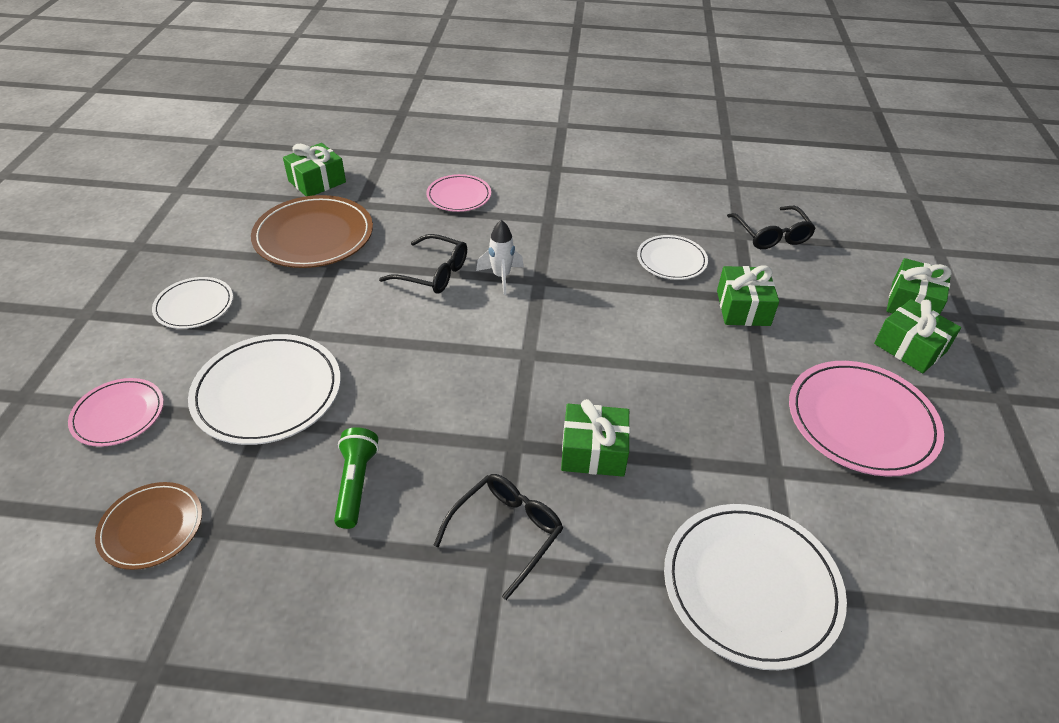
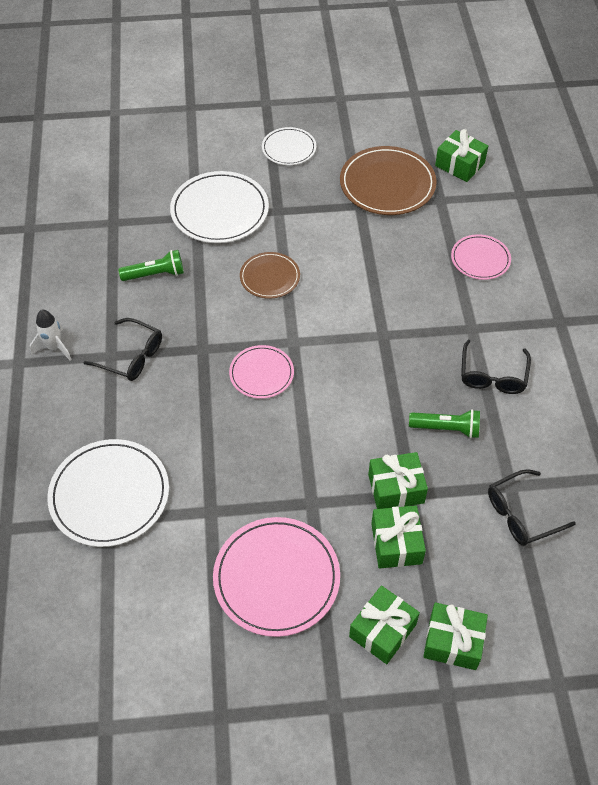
camera: 80 degrees right, 10 degrees up
pink plate [68,378,164,447] -> pink plate moved to [229,345,294,399]
brown plate [95,482,202,570] -> brown plate moved to [240,252,300,299]
black glasses [379,234,467,294] -> black glasses moved to [461,340,531,394]
white rocket [476,220,524,295] -> white rocket moved to [30,310,72,361]
green gift [561,399,630,477] -> green gift moved to [371,505,426,568]
white plate [637,235,708,280] -> green flashlight [409,409,480,439]

